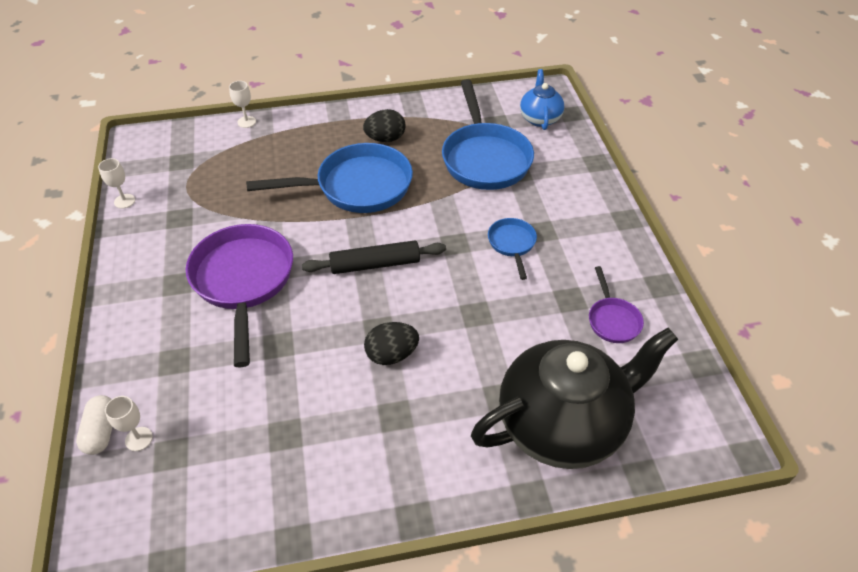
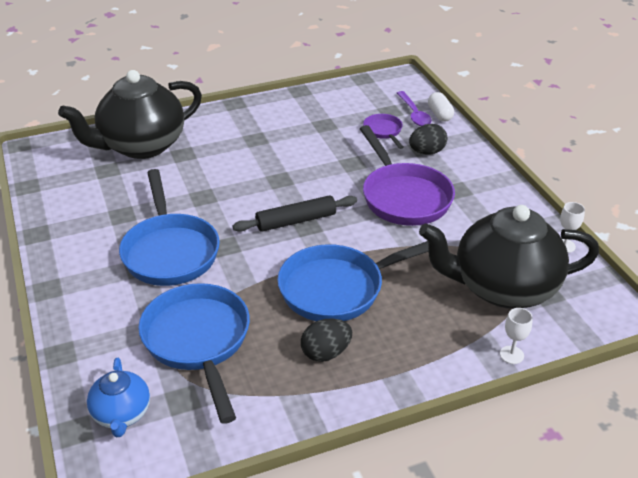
camera: 170 degrees right, 10 degrees down
white goblet [105,396,153,451] -> purple spoon [397,91,432,126]
black egg [364,322,419,365] -> black egg moved to [409,124,447,155]
blue pan [488,218,537,280] -> blue pan [119,169,220,286], size x2.06
purple pan [589,266,644,343] -> purple pan moved to [363,114,404,149]
none -> black teapot [419,205,599,309]

